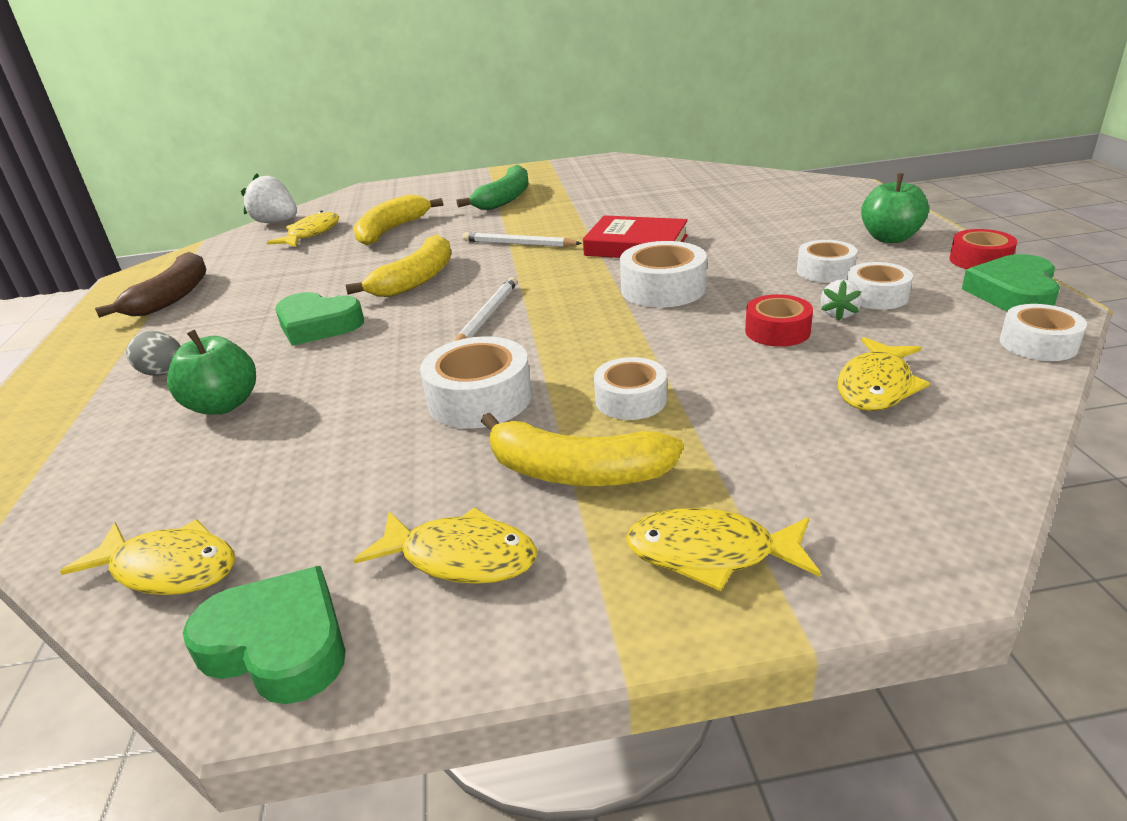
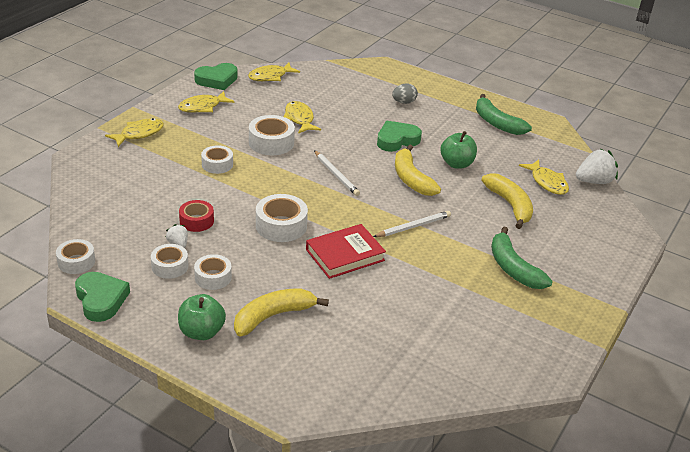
camera: 125 degrees right, 5 degrees up
brown banana [95,252,206,318] -> green banana [476,94,532,135]
green apple [167,330,256,414] -> green apple moved to [440,131,477,169]
yellow banana [481,413,683,486] -> yellow banana moved to [234,288,329,336]
yellow fish [837,337,930,411] -> yellow fish moved to [284,101,321,133]
red tape [949,229,1017,269] -> none

